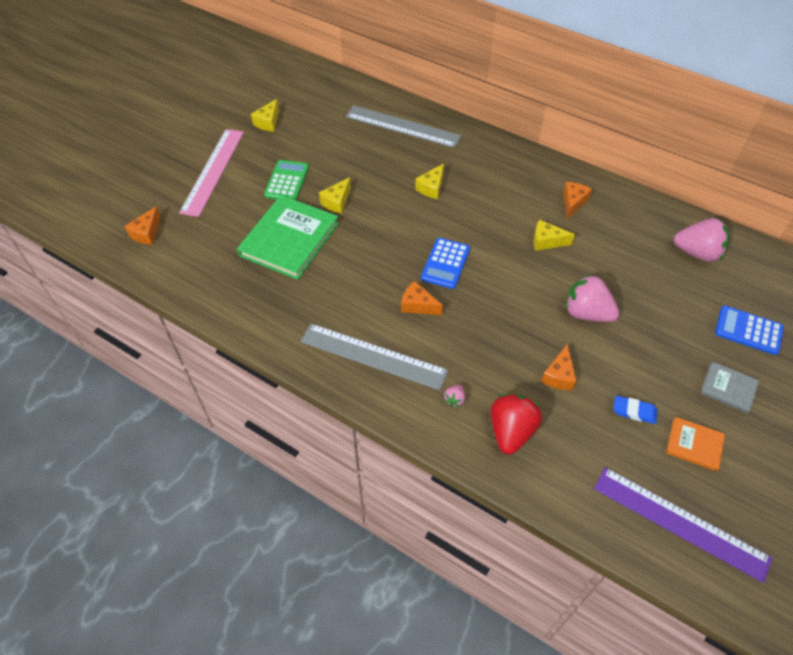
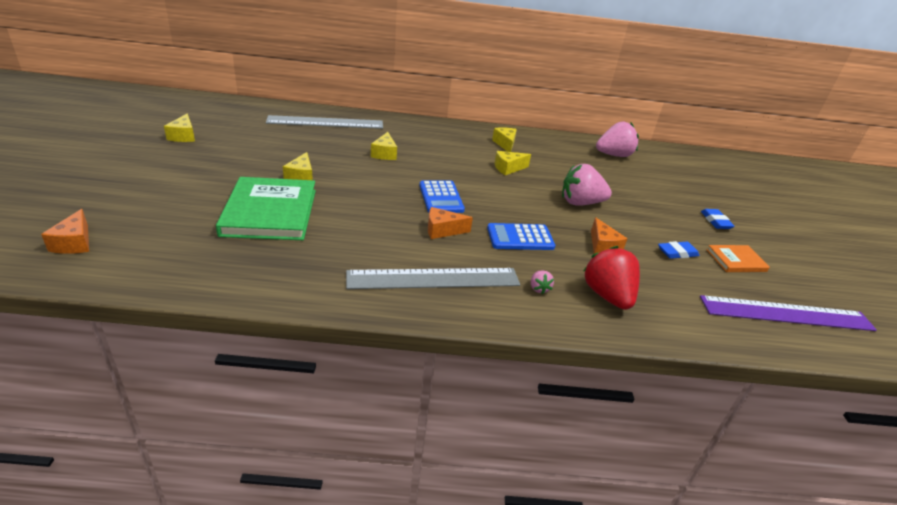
camera: 35 degrees left, 20 degrees down
pink ruler [179,129,244,217] -> none
green calculator [264,160,309,200] -> none
orange cheese [563,182,592,219] -> yellow cheese [492,127,517,152]
grey book [701,361,759,413] -> blue eraser [701,209,735,229]
blue calculator [715,305,784,355] -> blue calculator moved to [487,223,556,250]

